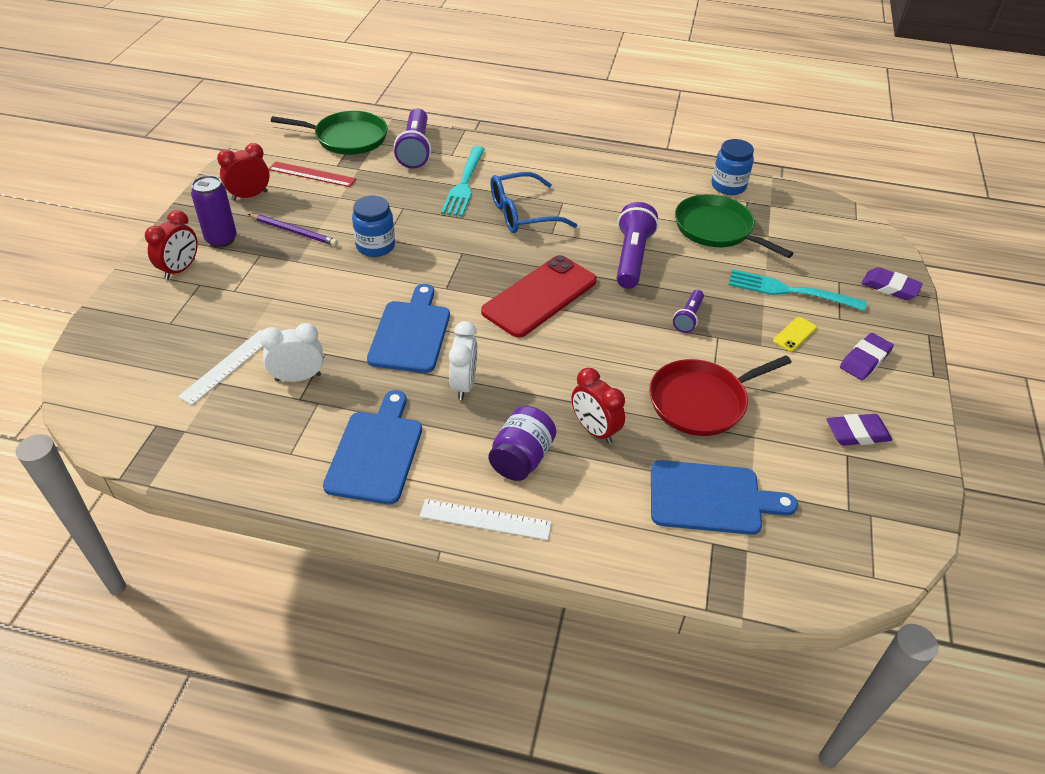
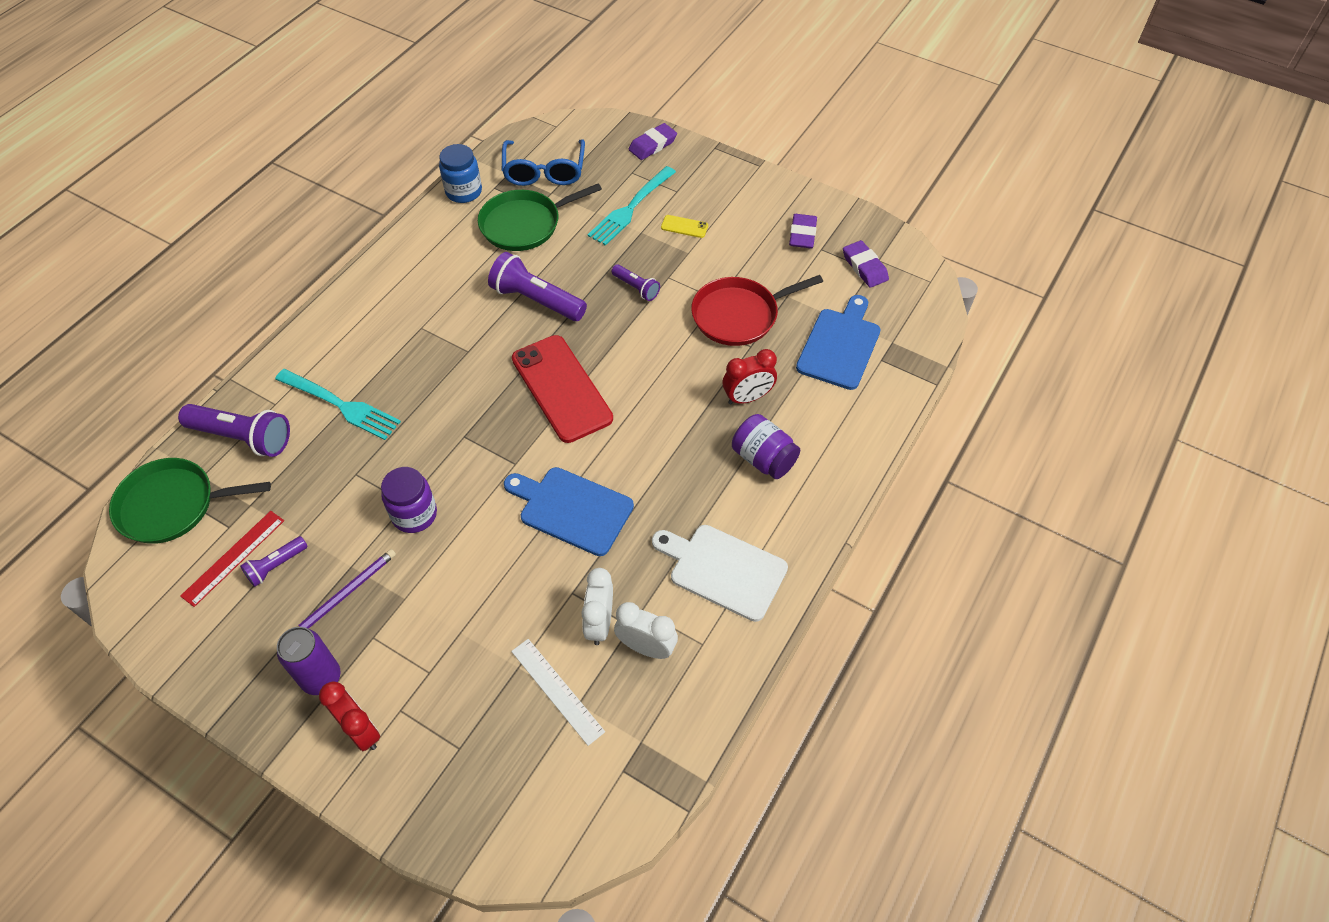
camera: 70 degrees left, 10 degrees up
red clock [217,143,270,201] -> none
green pan [271,111,388,155] -> green pan turned 120 degrees counterclockwise [109,458,271,544]
blue cutting board [323,390,422,504] -> white cutting board [652,525,788,622]
blue jar [352,196,395,257] -> purple jar [381,467,437,533]
white ruler [420,499,552,540] -> none
white clock [449,321,477,400] -> white clock moved to [614,602,678,659]
blue glasses [490,172,577,233] -> blue glasses moved to [502,139,585,186]
red pan [649,355,792,436] -> red pan turned 75 degrees clockwise [691,275,823,346]
yellow phone [773,317,817,352] -> yellow phone turned 45 degrees counterclockwise [661,215,708,238]
purple eraser [840,333,894,380] -> purple eraser moved to [843,240,889,288]
none -> purple flashlight [240,536,308,587]

